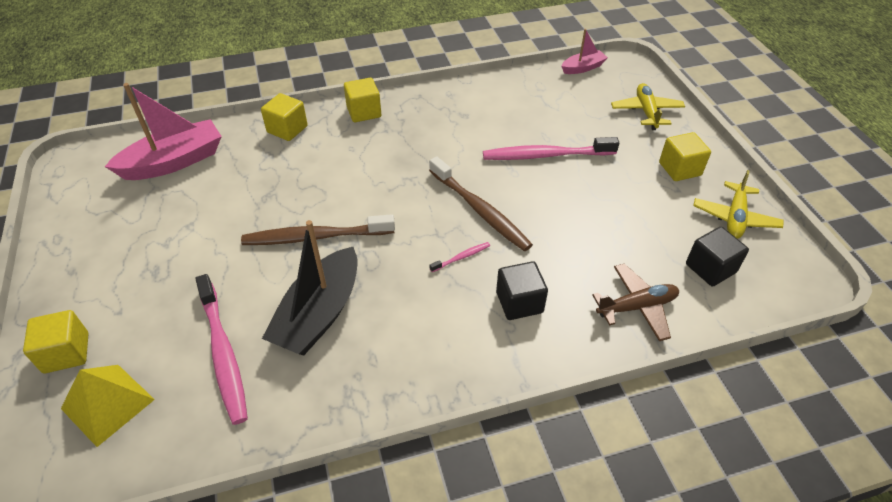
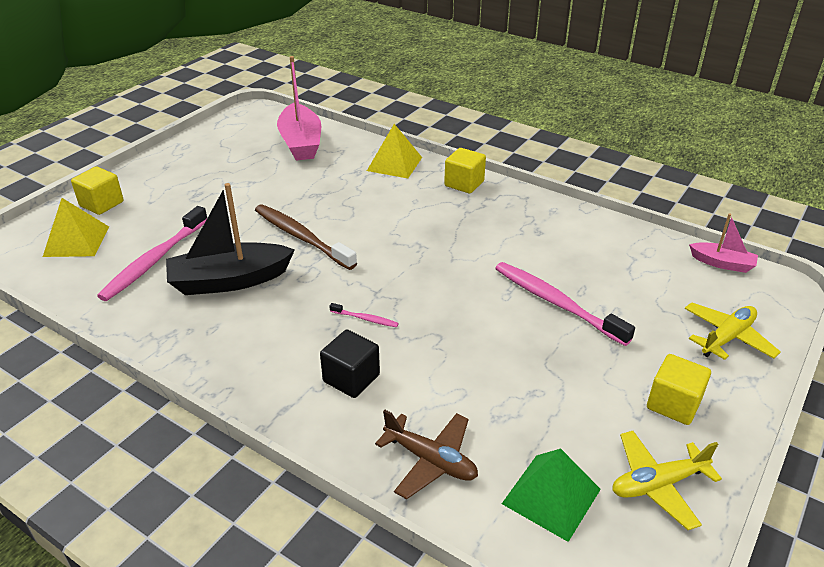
camera: 50 degrees right, 10 degrees down
pink boat [105,83,222,180] -> pink boat turned 60 degrees clockwise [277,56,321,161]
yellow cube [261,93,308,141] -> yellow pyramid [367,124,422,178]
brown toothbrush [429,156,533,251] -> none
black cube [686,227,749,287] -> green pyramid [502,449,601,542]

